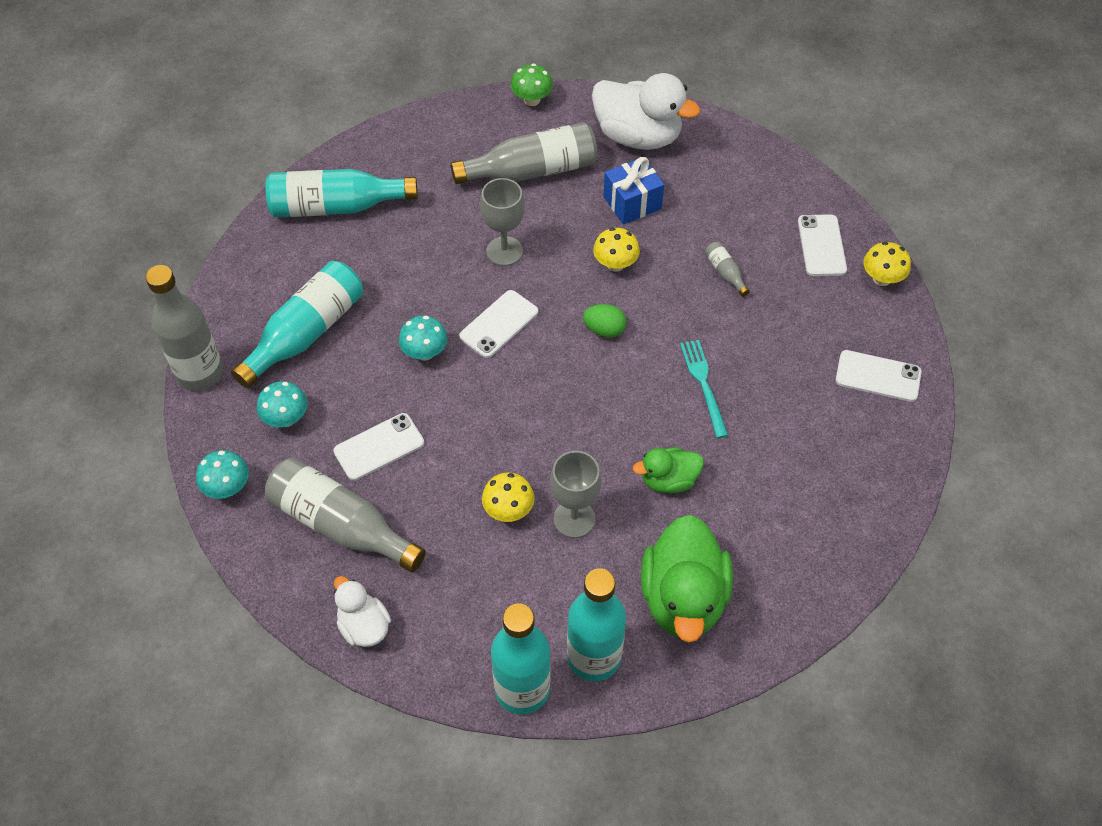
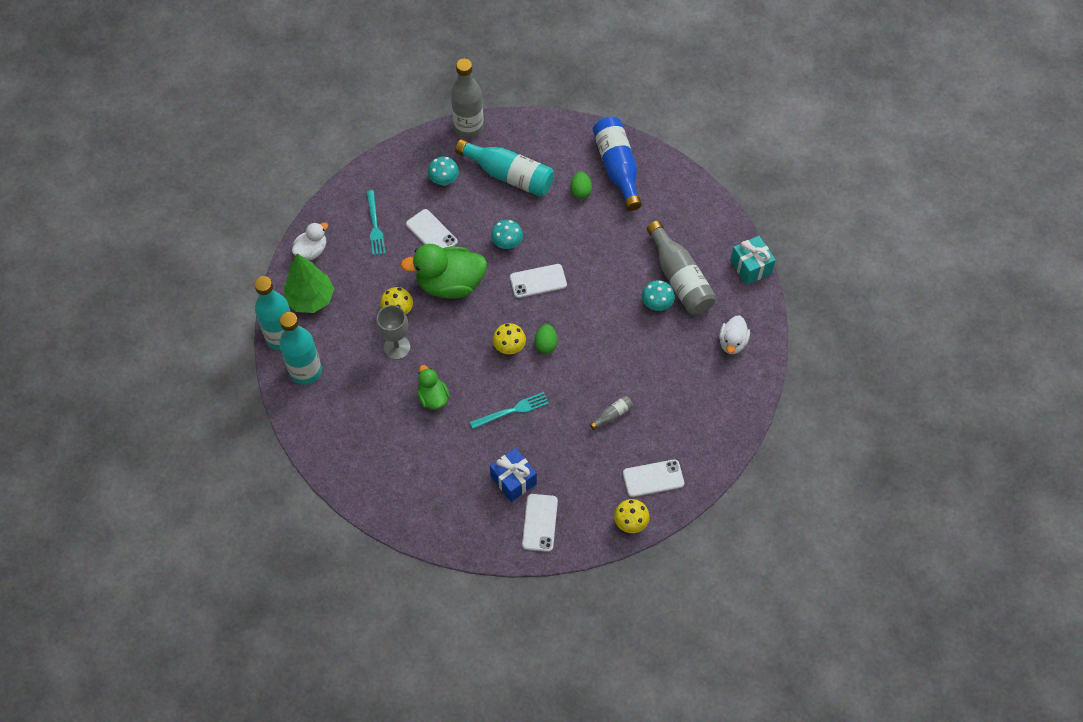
camera: 80 degrees right, 5 degrees up
turquoise mushroom [196,450,249,499] -> turquoise mushroom moved to [642,280,675,311]
grey bottle [265,458,426,572] -> turquoise fork [366,190,386,256]
turquoise bottle [266,169,418,218] -> blue bottle [593,117,642,211]
white phone [459,290,538,358] -> white phone turned 45 degrees counterclockwise [510,264,567,298]
grey goblet [480,178,525,266] -> none
green mushroom [511,64,553,106] -> turquoise gift [730,236,776,285]
white duck [592,73,700,150] -> white duck [719,315,750,354], size x0.55
yellow mushroom [593,228,640,272] -> yellow mushroom moved to [493,323,526,354]
blue gift [603,157,664,224] -> blue gift moved to [490,448,537,502]
green duck [641,515,733,642] -> green duck moved to [401,244,487,299]
none -> green tree [284,253,334,313]
none -> green egg [571,172,592,199]

